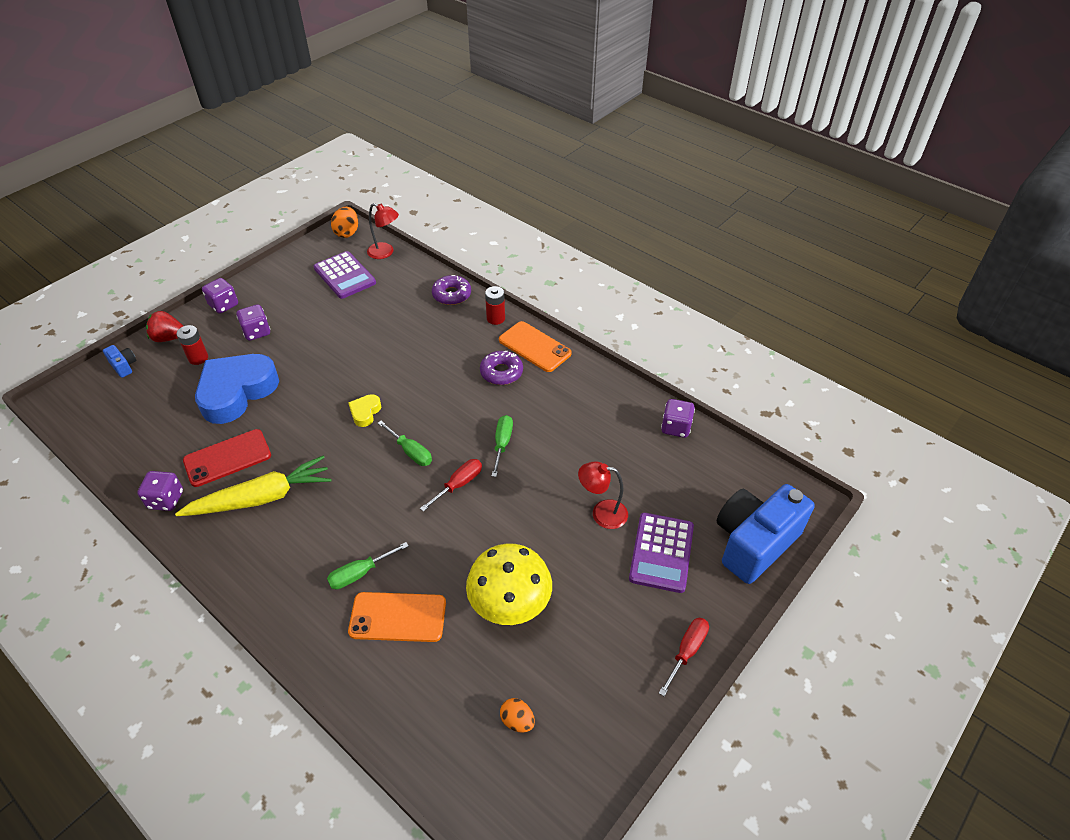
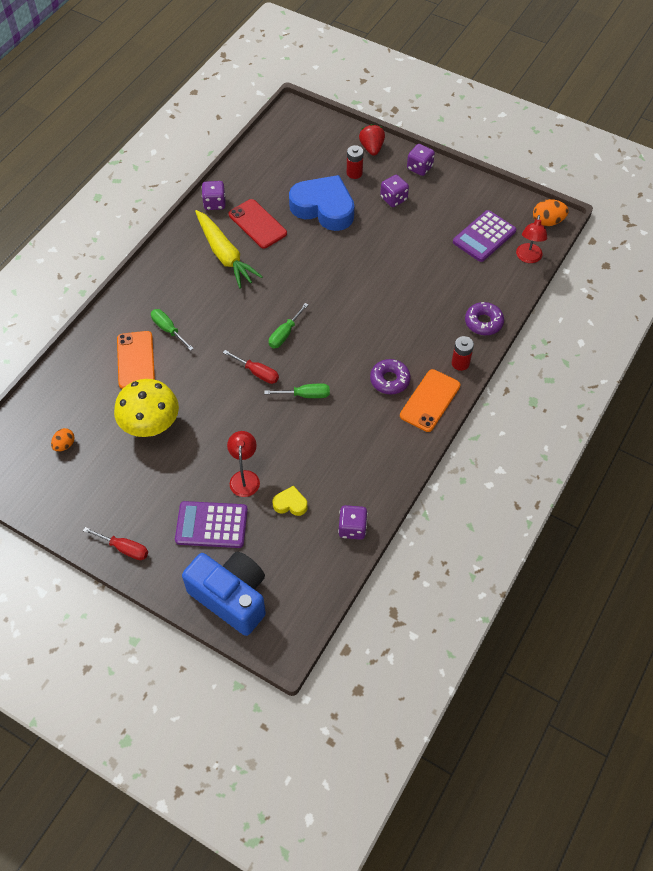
camera: 80 degrees right, 10 degrees up
blue camera [103,345,137,378] -> none
yellow heart [348,394,381,427] -> yellow heart moved to [273,486,307,516]

